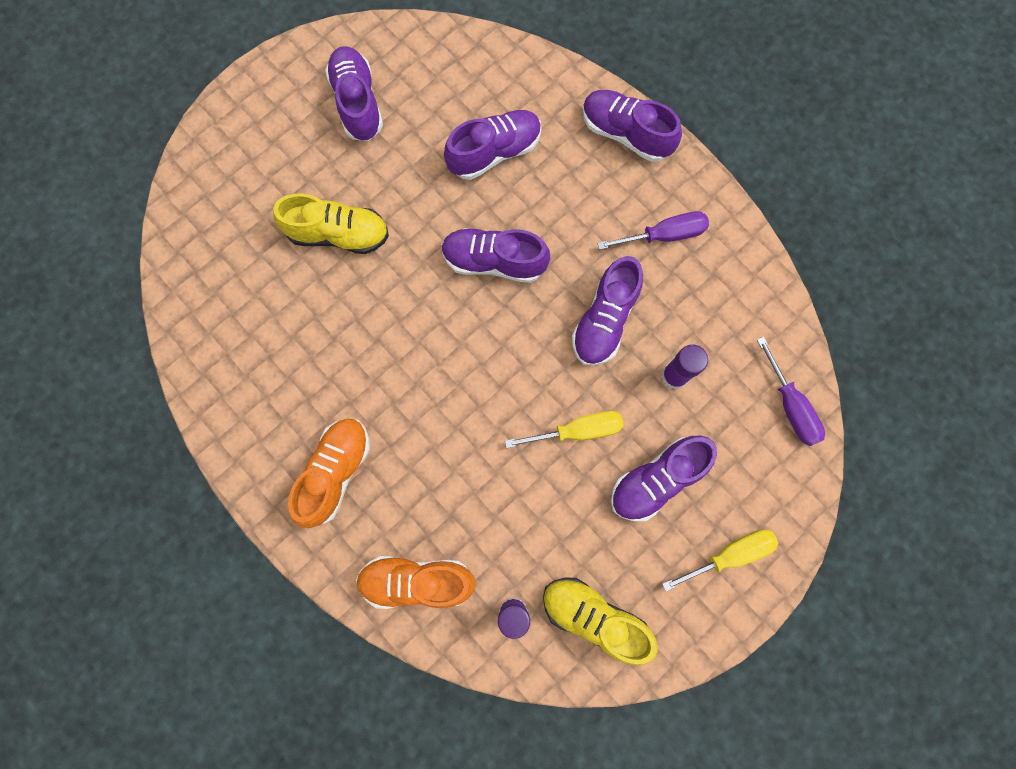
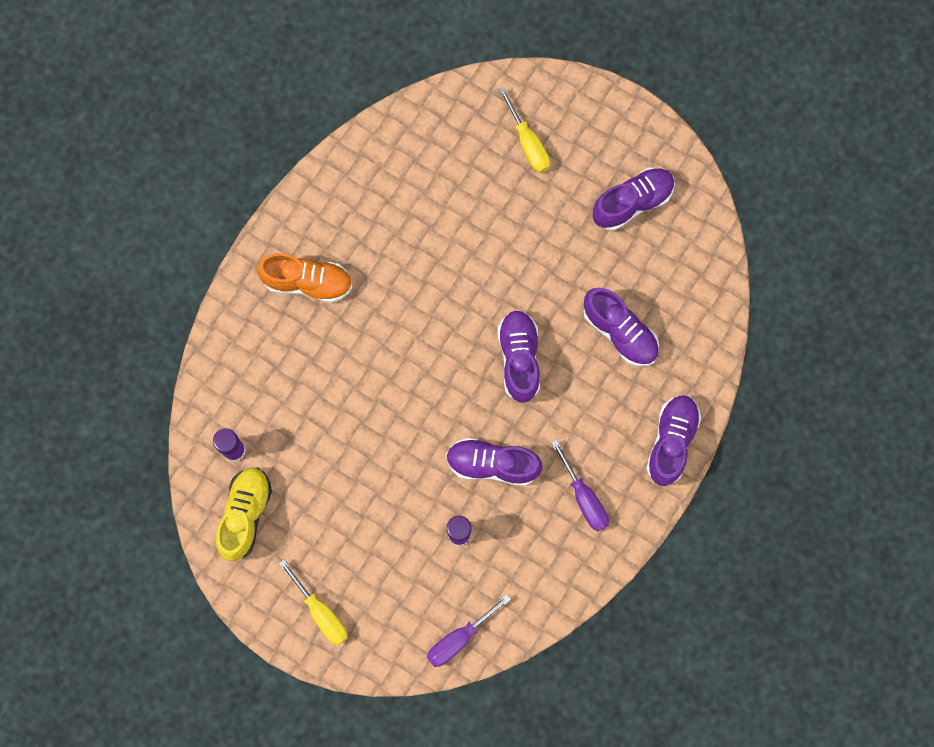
camera: 75 degrees right, 0 degrees up
yellow shoe [273,194,389,254] -> none
orange shoe [356,556,476,609] -> none
yellow screwdriver [505,411,623,448] -> yellow screwdriver moved to [498,87,550,173]
purple shoe [611,435,717,521] -> none

